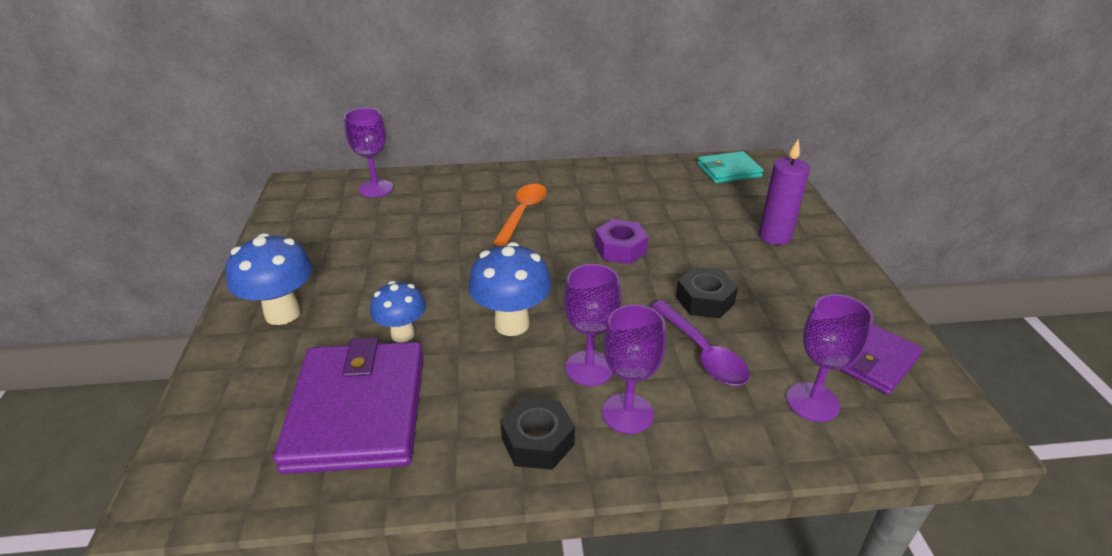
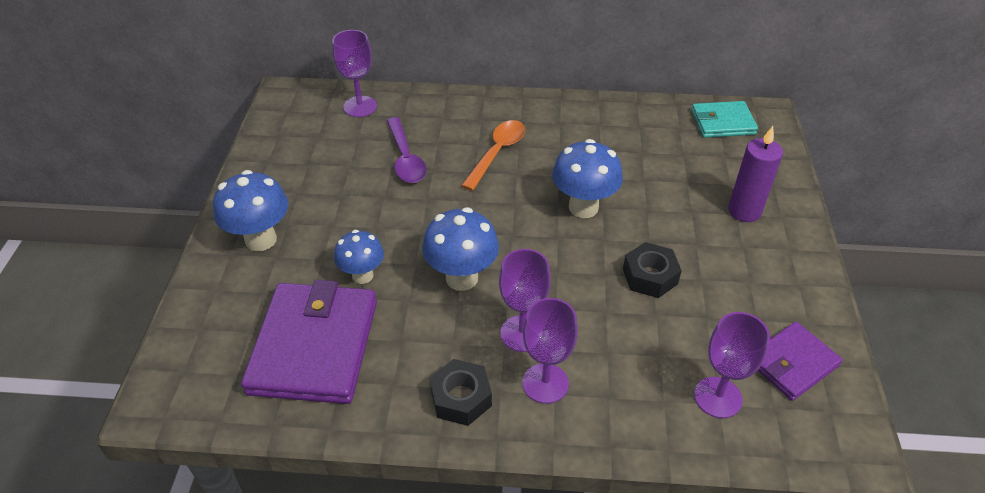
camera: 10 degrees right, 10 degrees up
purple nut [595,219,648,264] -> blue mushroom [552,139,623,218]
purple spoon [651,300,750,386] -> purple spoon moved to [387,117,427,183]

